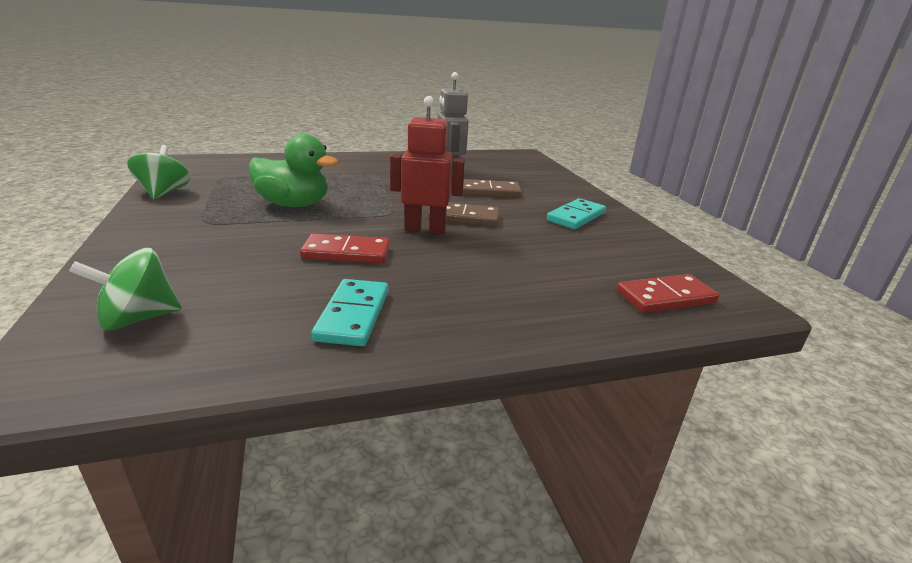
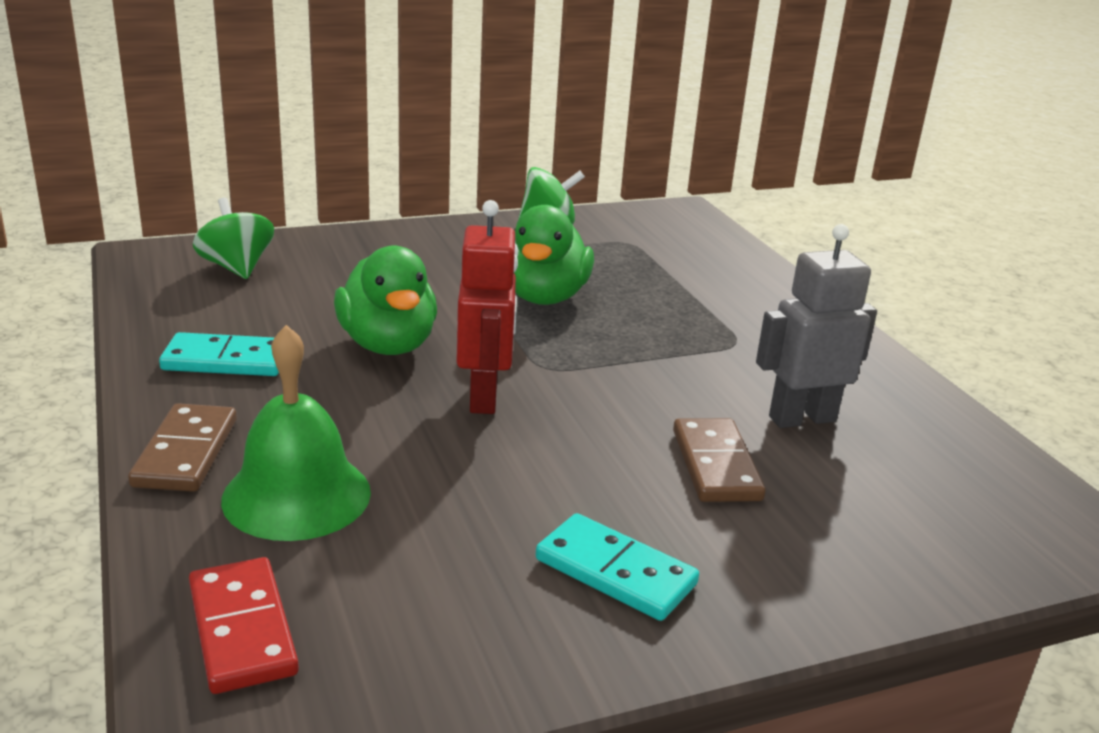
camera: 85 degrees right, 0 degrees up
red domino [300,234,390,263] -> green duck [334,245,437,355]
brown domino [428,203,499,227] -> brown domino moved to [128,403,237,492]
none -> green bell [221,325,371,541]

